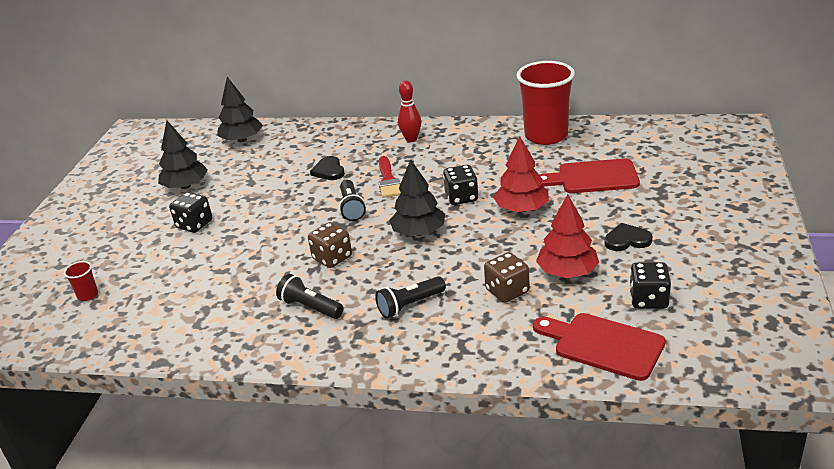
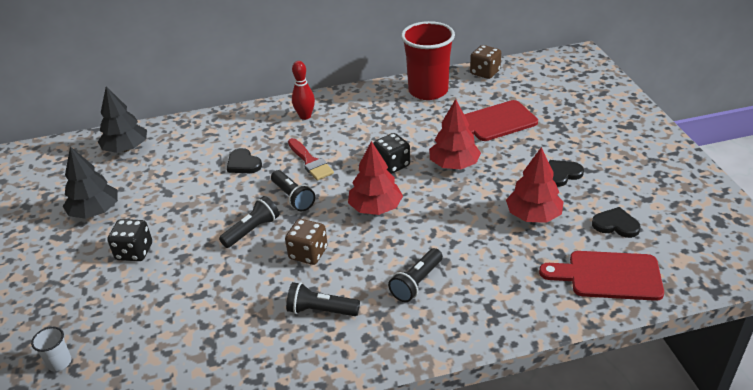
camera: 25 degrees left, 5 degrees up
red cup [64,261,98,301] -> white cup [31,327,71,371]
black tree [389,159,445,236] -> red tree [348,141,403,215]
brown dice [484,252,530,303] -> brown dice moved to [470,45,501,79]
black dice [629,262,671,309] -> black heart [592,207,641,238]
none -> black flashlight [219,196,279,248]

